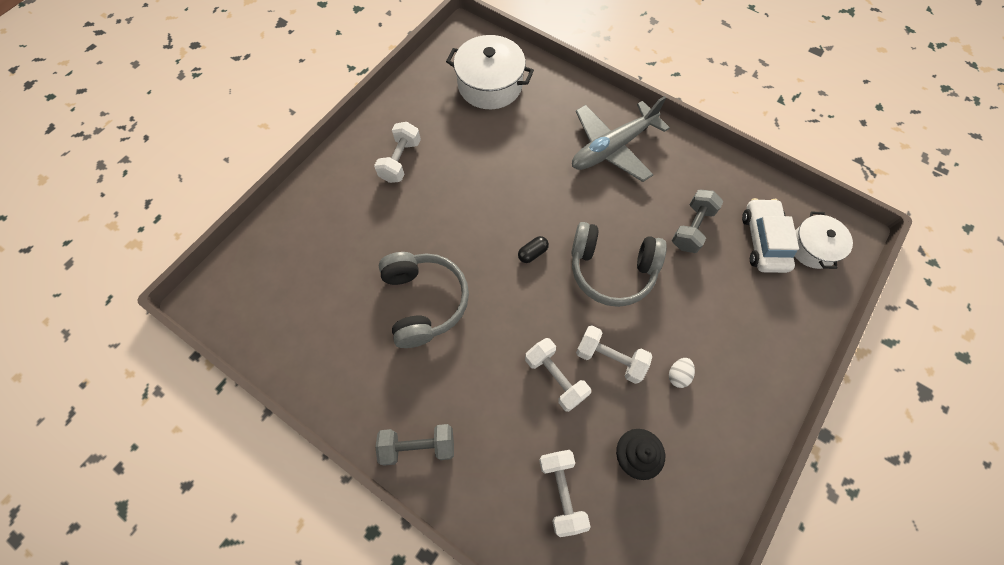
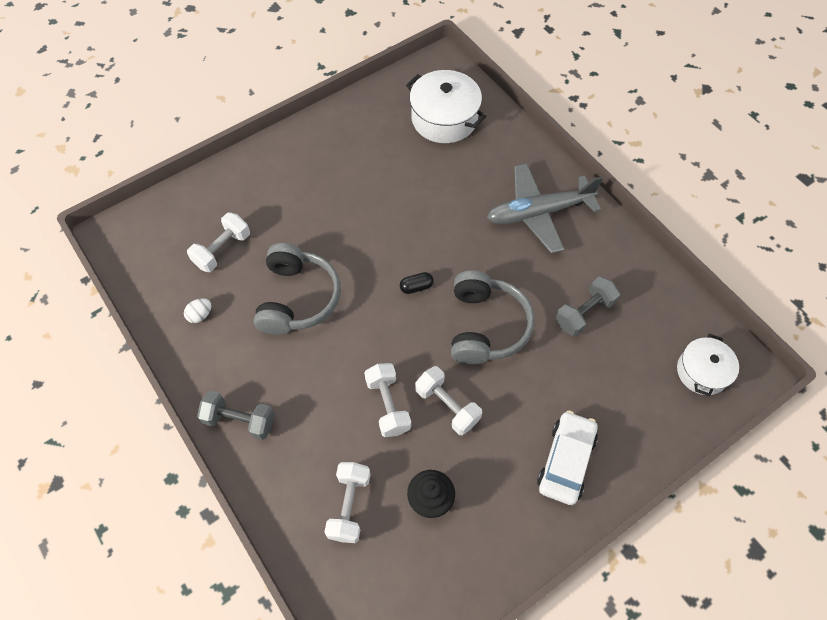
camera: 20 degrees right, 5 degrees down
white dumbbell [374,122,421,183] -> white dumbbell moved to [187,213,250,272]
grey headphones [571,222,667,307] -> grey headphones turned 120 degrees counterclockwise [451,270,535,365]
white egg [669,358,695,388] -> white egg moved to [184,298,211,323]
white car [742,198,799,273] -> white car moved to [537,411,598,505]

